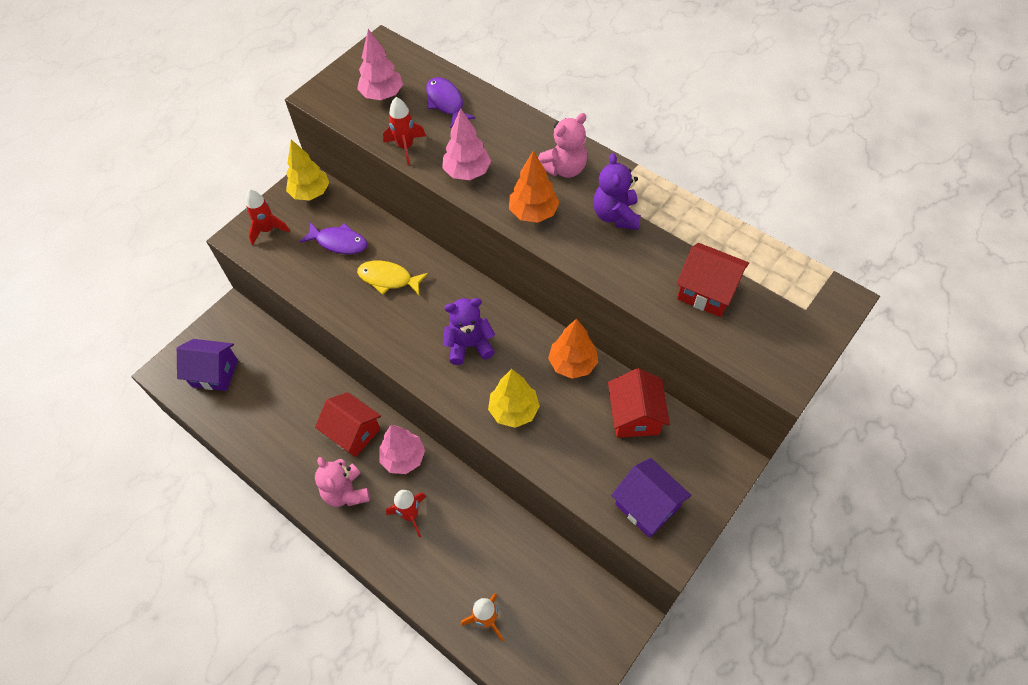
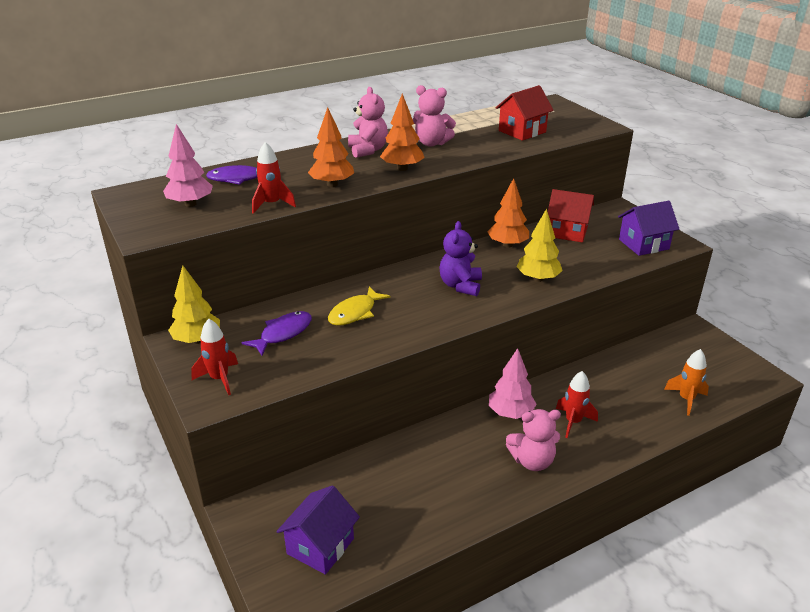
camera: 70 degrees left, 25 degrees down
red house [315,392,381,457] -> none
pink tree [442,108,491,180] -> orange tree [308,107,354,187]
purple teddy bear [593,153,641,230] -> pink teddy bear [413,85,456,147]

